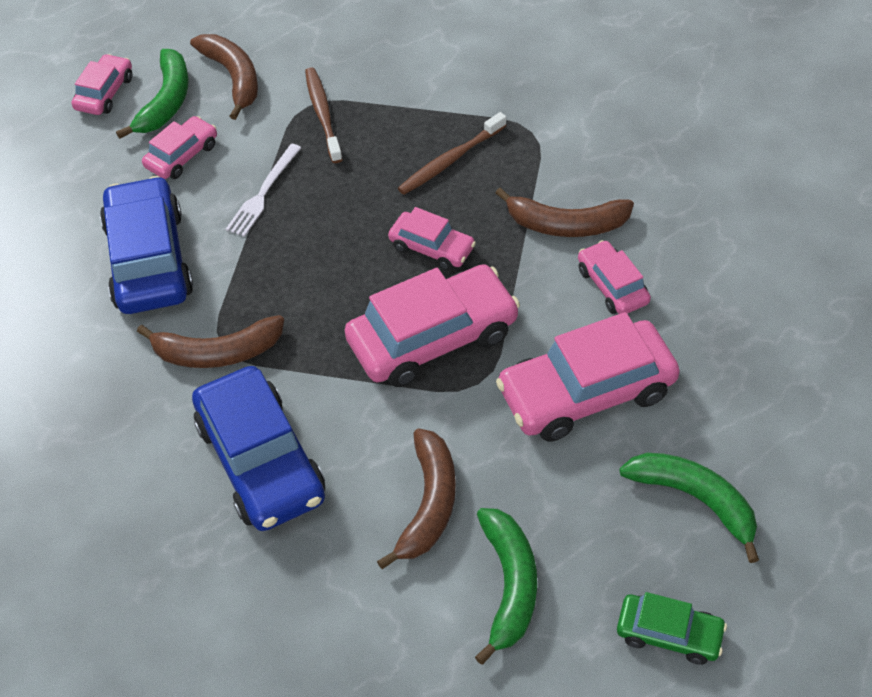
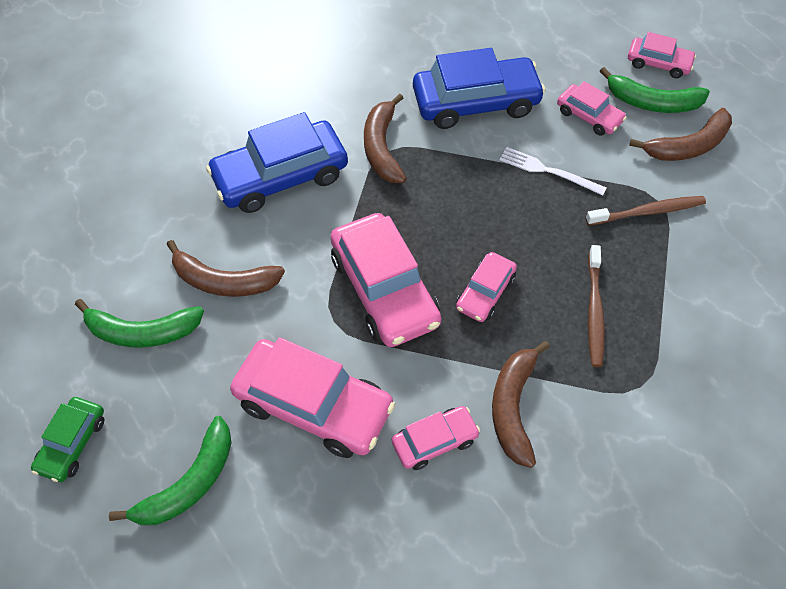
camera: 90 degrees right, 5 degrees up
brown toothbrush [398,112,506,195] -> brown toothbrush turned 135 degrees counterclockwise [588,245,605,367]
pink car [496,312,680,442] -> pink car turned 135 degrees clockwise [230,337,395,458]

